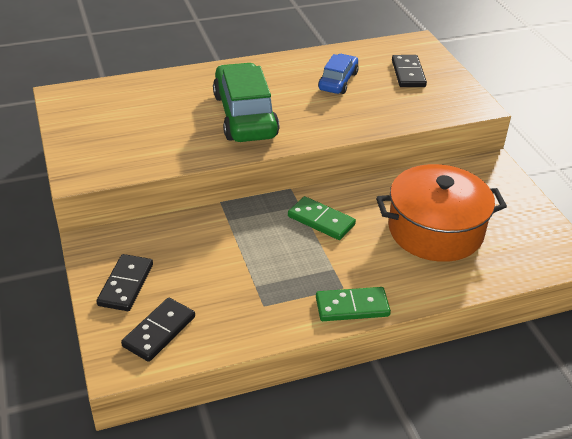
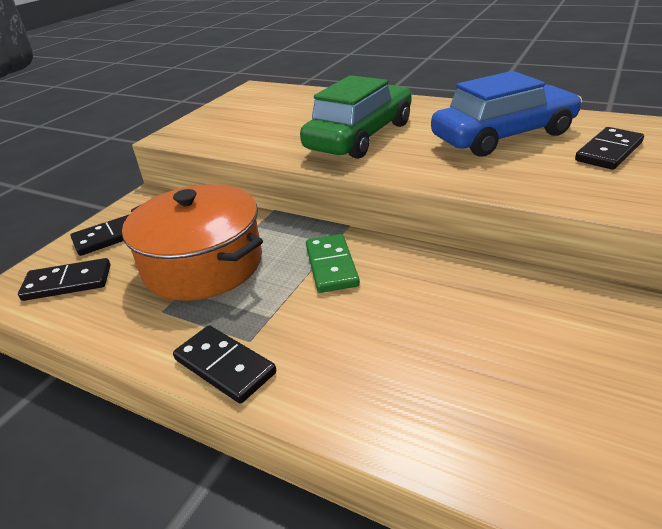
camera: 50 degrees right, 5 degrees down
green domino [316,287,391,321] -> black domino [173,325,276,404]
blue car [318,54,359,94] -> blue car [431,71,582,157], size x1.77
orange pot [376,164,507,262] -> orange pot moved to [122,184,263,301]

